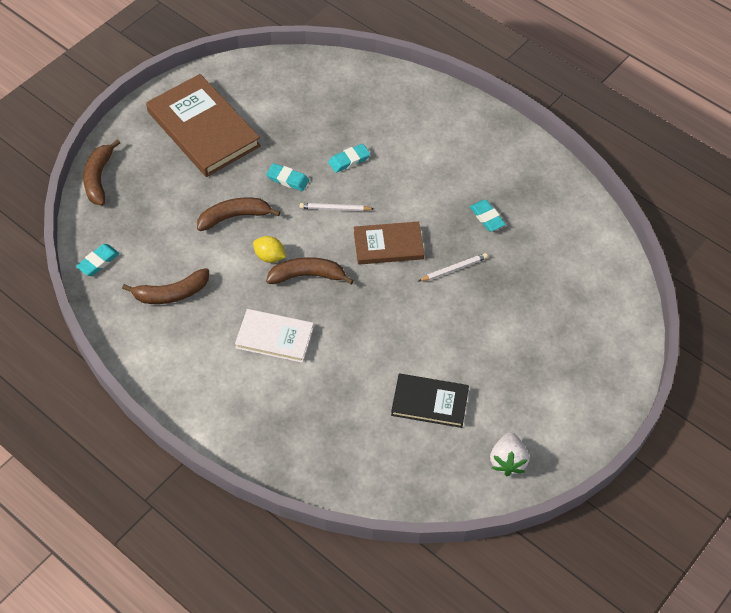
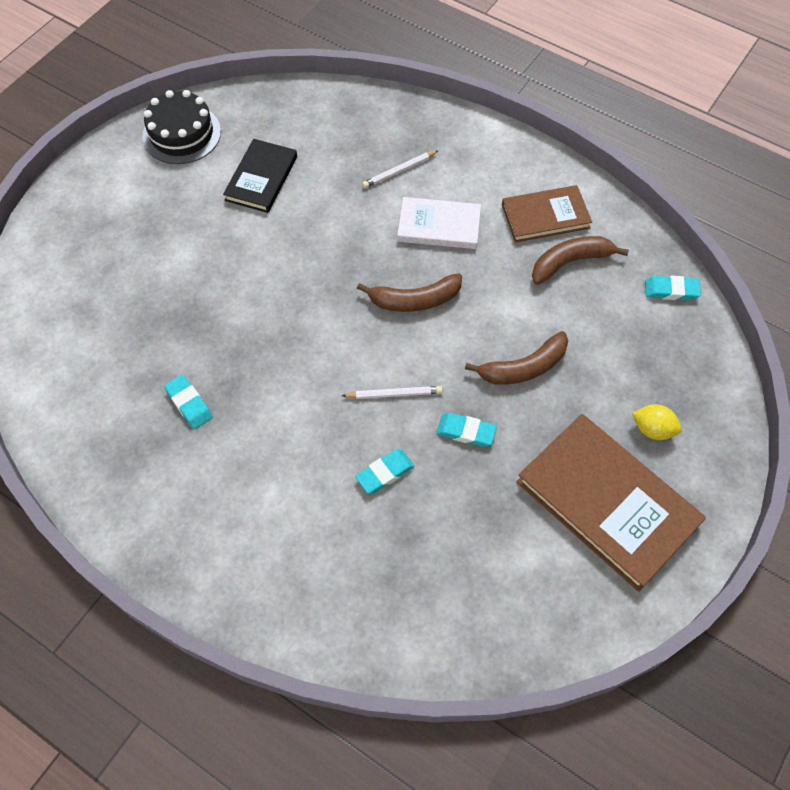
camera: 175 degrees right, 5 degrees up
turquoise eraser [76,244,119,276] -> turquoise eraser turned 60 degrees clockwise [645,276,701,300]
brown banana [83,139,120,205] -> none
yellow lemon [253,236,286,263] -> yellow lemon moved to [632,404,682,440]
brown book [354,222,424,265] -> brown book moved to [502,185,592,243]
black book [391,374,469,428] -> black book turned 75 degrees counterclockwise [223,139,297,213]
white pencil [419,253,488,281] -> white pencil moved to [362,151,438,188]
white strawberry [490,433,529,476] -> black cake [142,90,221,164]

